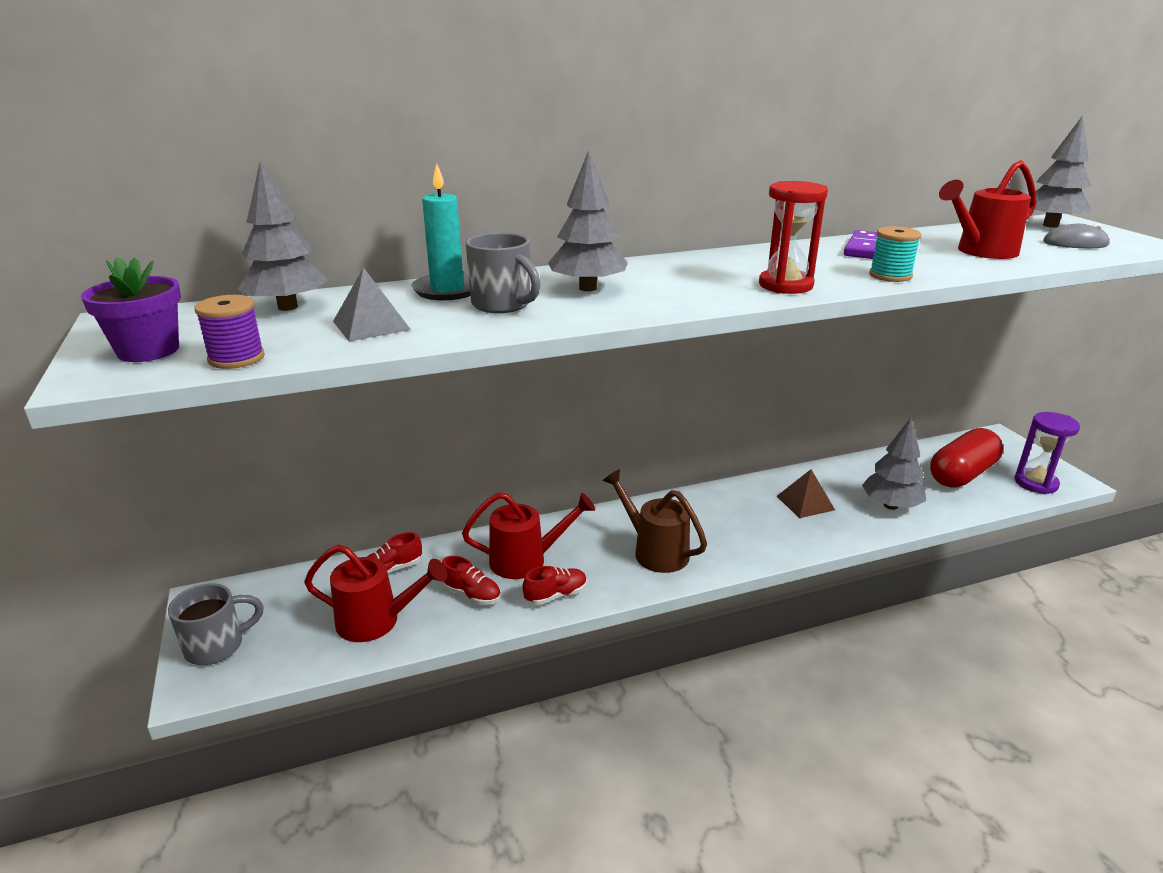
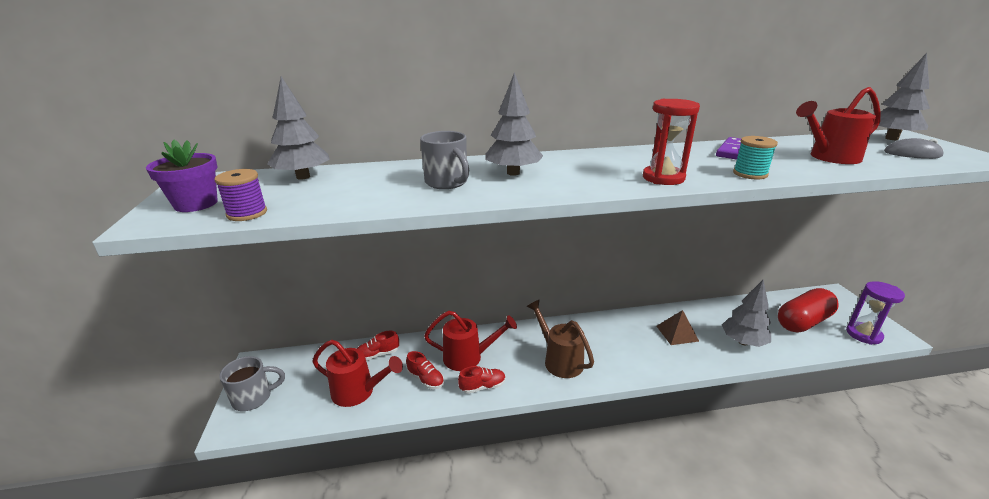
camera: 10 degrees right, 0 degrees up
grey pyramid [333,267,411,341] -> none
turquoise candle [412,163,470,300] -> none

